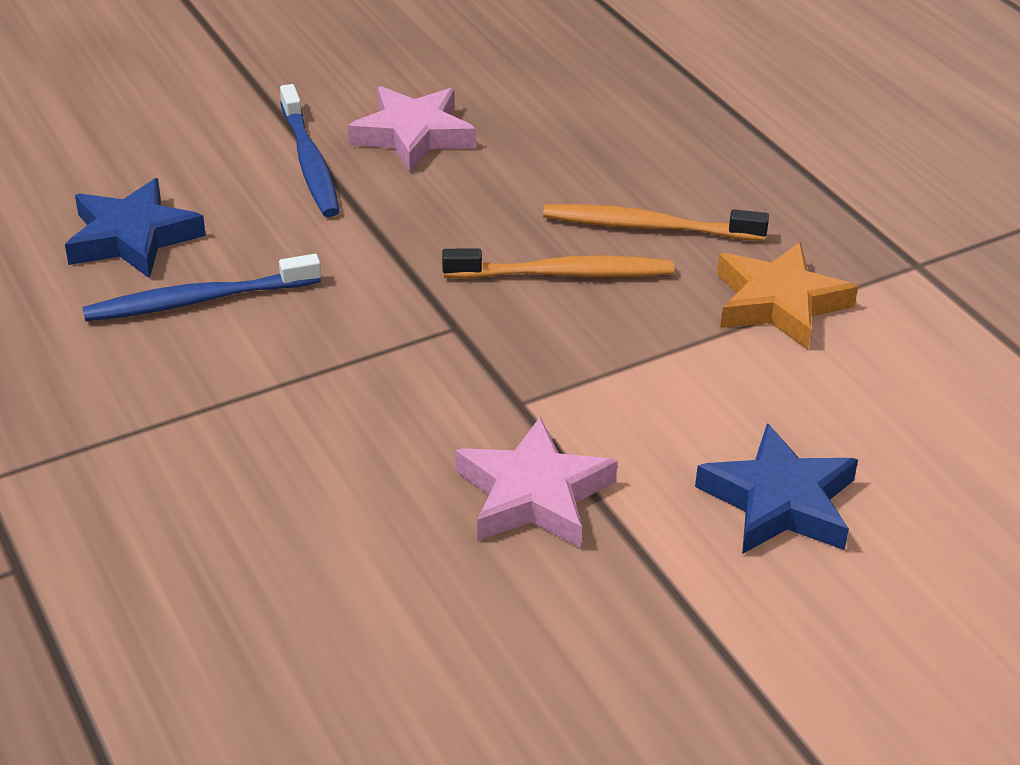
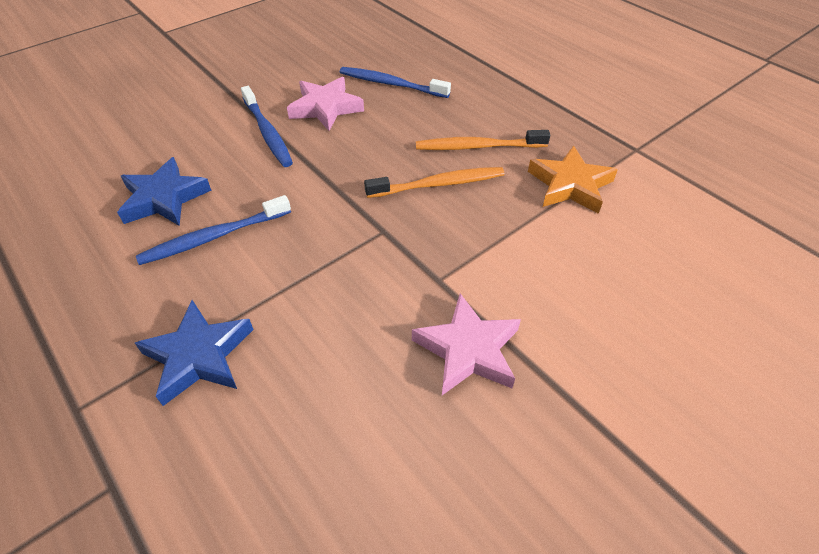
camera: 10 degrees left, 10 degrees up
blue star [695,423,858,554] -> blue star moved to [135,300,254,406]
none -> blue toothbrush [340,67,451,98]

